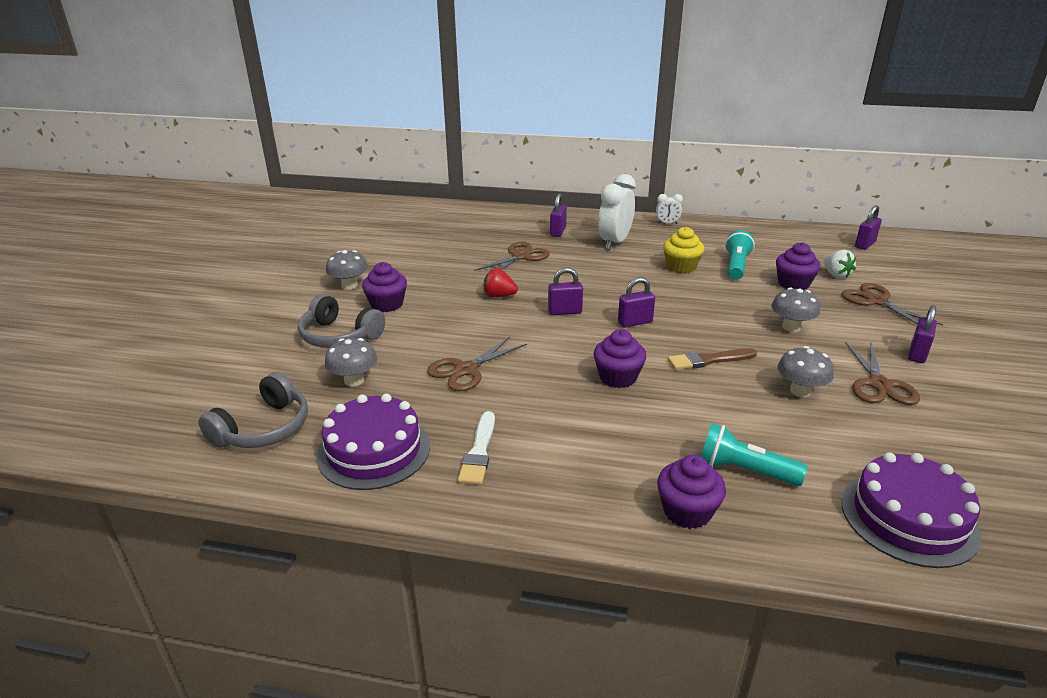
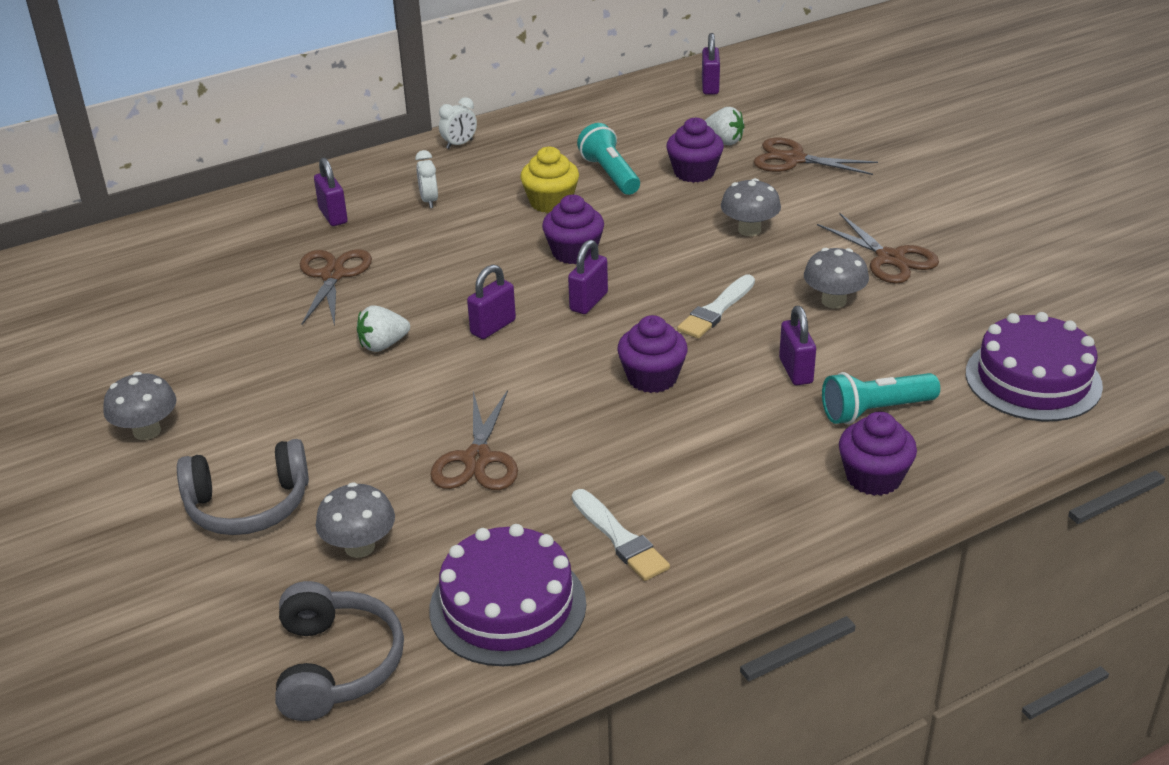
camera: 40 degrees left, 5 degrees up
purple cupcake [362,262,407,312] -> purple cupcake moved to [542,195,604,264]
red strawberry [483,268,518,298] -> white strawberry [357,305,410,352]
white clock [598,174,636,250] -> white clock [415,150,438,208], size x0.50
brown brush [668,348,757,370] -> white brush [677,275,755,339]
purple padlock [908,306,937,363] -> purple padlock moved to [779,306,816,385]

